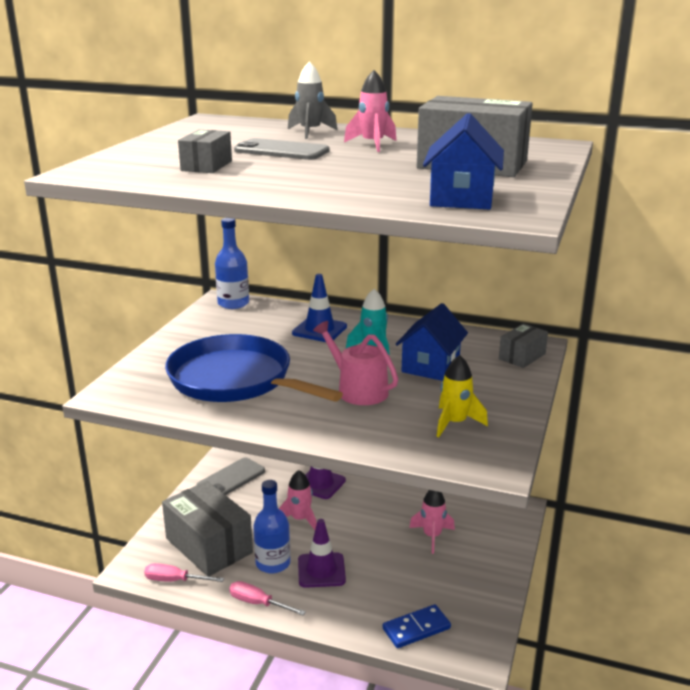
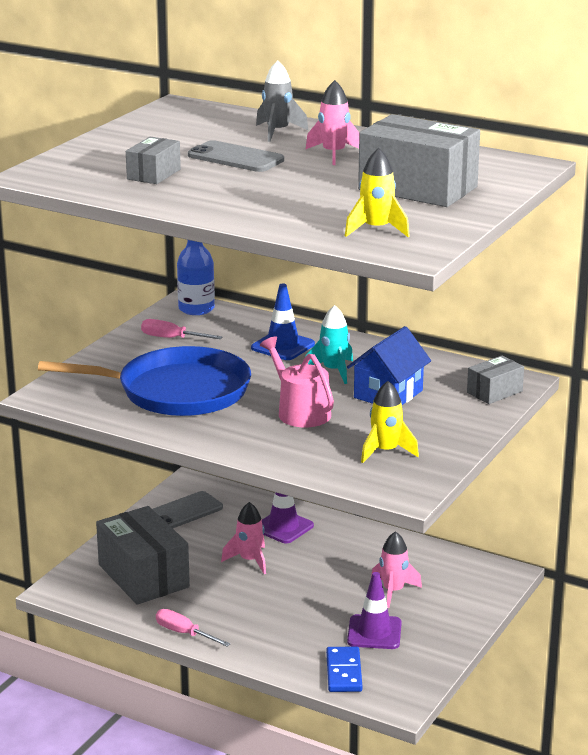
camera: 10 degrees right, 0 degrees up
pink screwdriver [144,563,224,582] -> pink screwdriver moved to [141,319,222,339]
blue pan [165,334,343,402] -> blue pan turned 135 degrees clockwise [38,346,251,416]
blue bottle [253,480,290,573] -> none
purple traffic cone [298,519,346,588] -> purple traffic cone moved to [347,572,402,649]
blue domino [383,604,451,648] -> blue domino turned 75 degrees counterclockwise [326,647,362,692]
blue house [423,113,504,209] -> yellow rocket [345,148,410,237]

